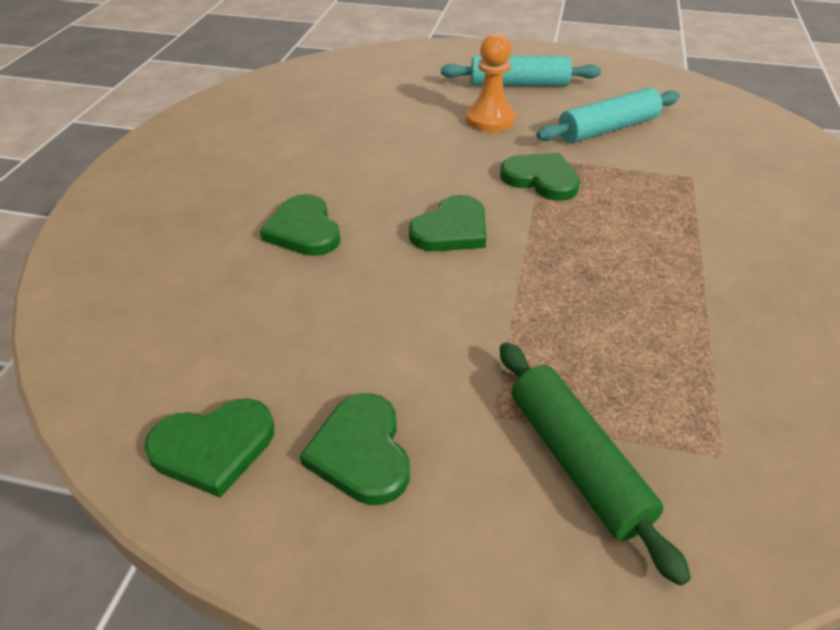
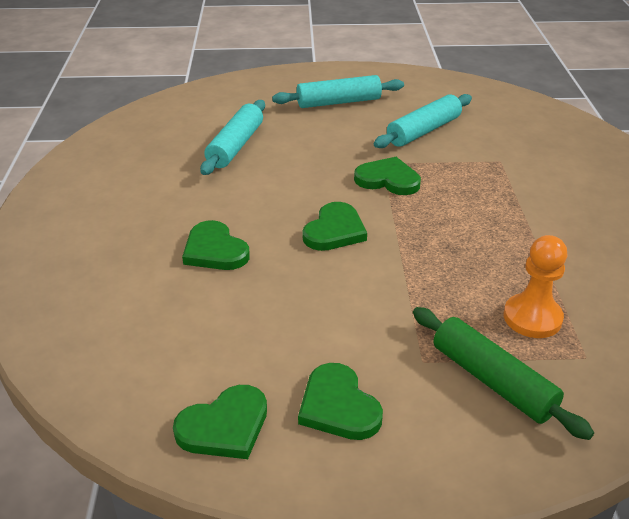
camera: 15 degrees left, 5 degrees down
orange pawn [466,33,516,132] -> orange pawn moved to [504,235,567,338]
none -> turquoise rolling pin [200,100,265,175]

